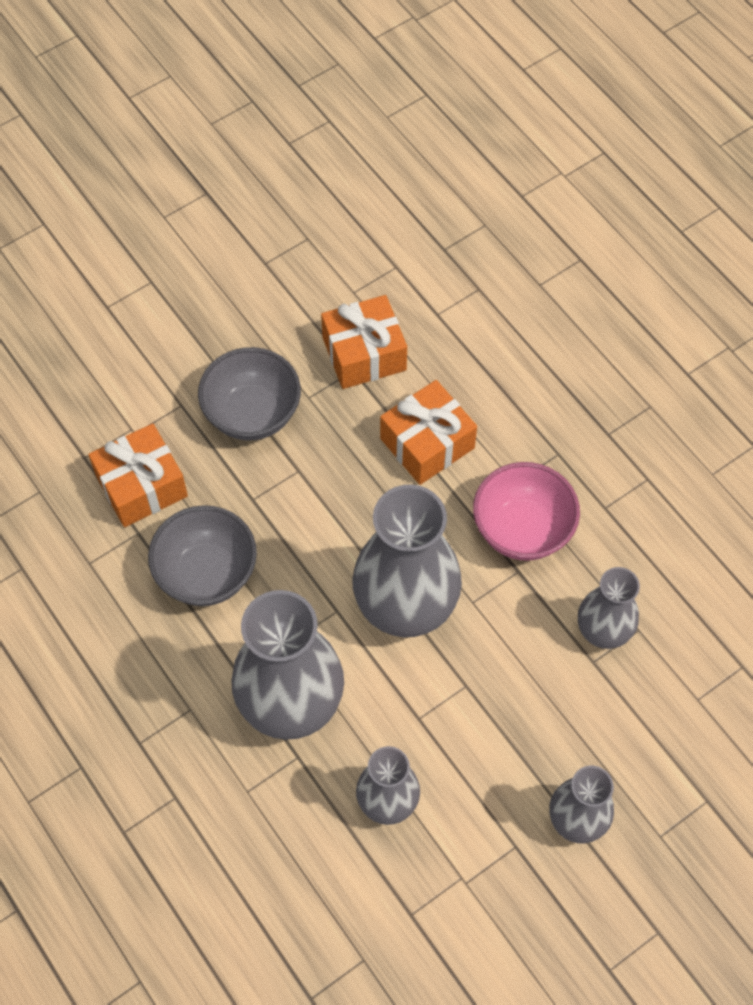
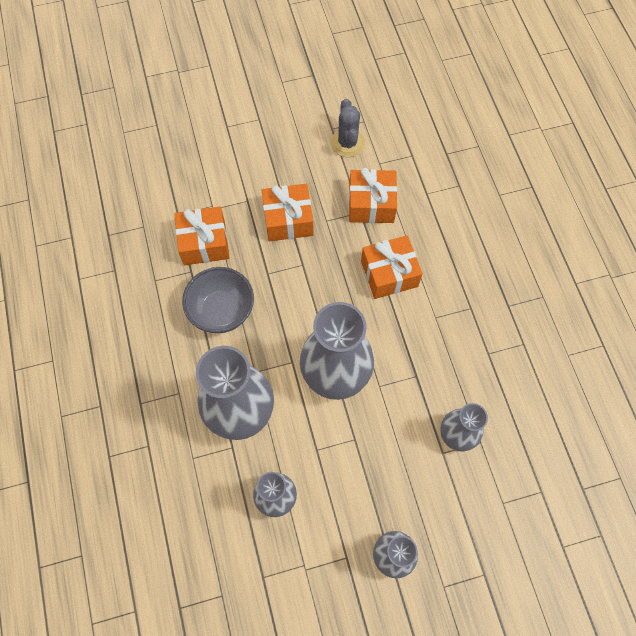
camera: 20 degrees right, 5 degrees up
grey bowl [198,347,301,440] -> orange gift [262,184,313,241]
pink bowl [473,462,580,560] -> none
none -> grey cactus [331,99,365,157]

